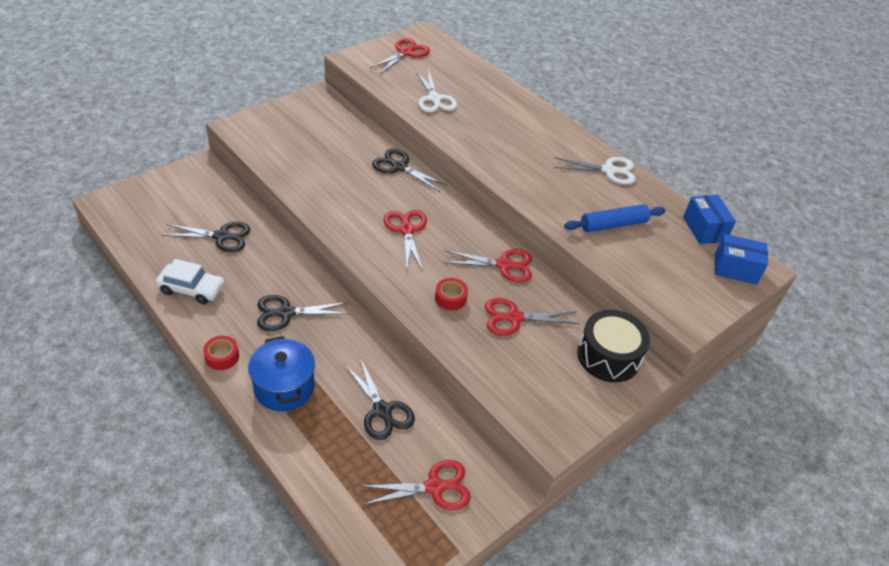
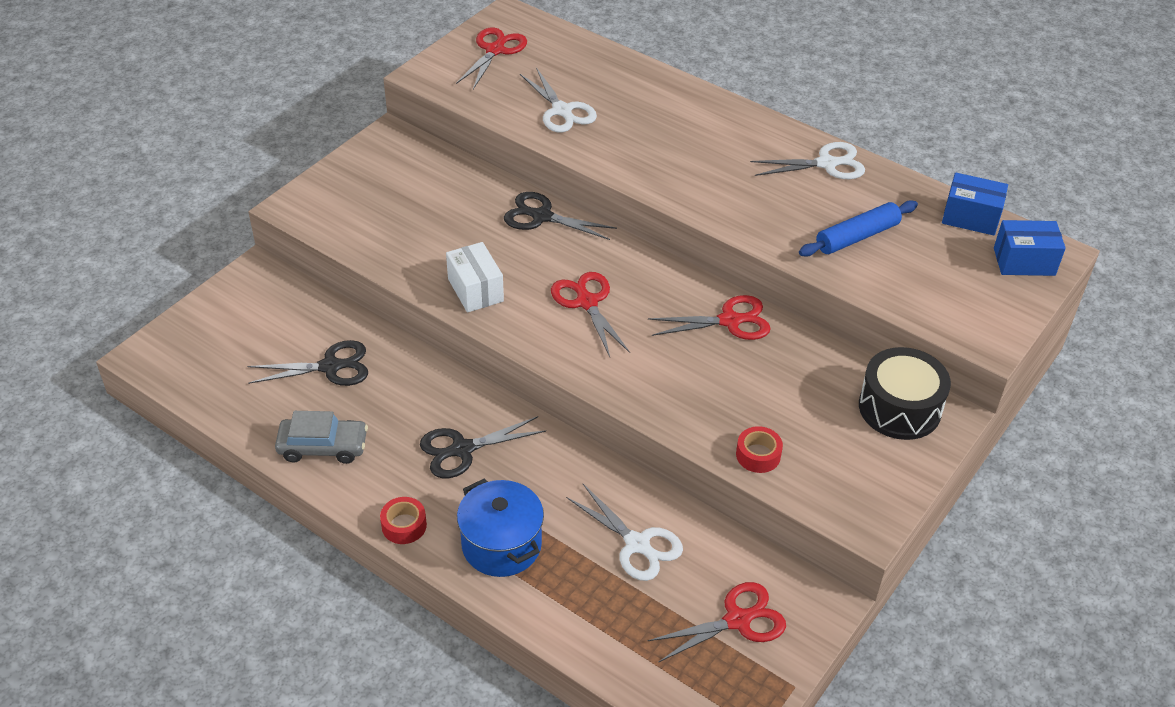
camera: 10 degrees left, 0 degrees up
white car [156,259,225,304] -> grey car [275,411,368,464]
black scissors [345,358,415,440] -> white scissors [566,484,683,581]
red tape [435,278,468,310] -> red tape moved to [736,426,783,473]
red scissors [485,298,580,336] -> none
blue box [683,195,736,244] -> blue box turned 45 degrees counterclockwise [942,173,1008,235]
none -> white box [446,242,504,313]

